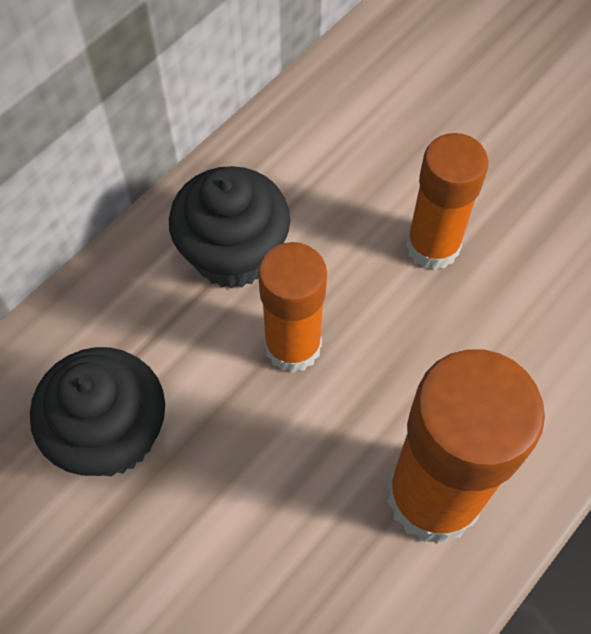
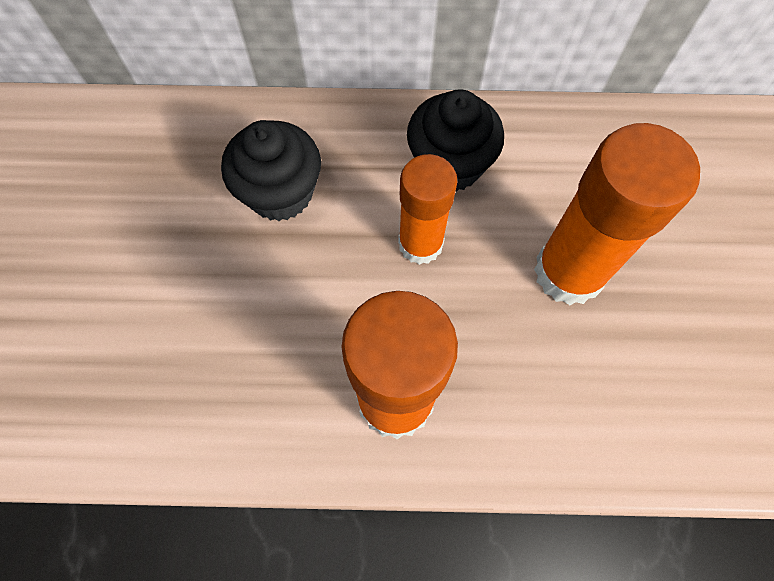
camera: 50 degrees right, 5 degrees up
orange glue stick [406,133,488,270] -> orange glue stick [534,123,700,305], size x1.53

